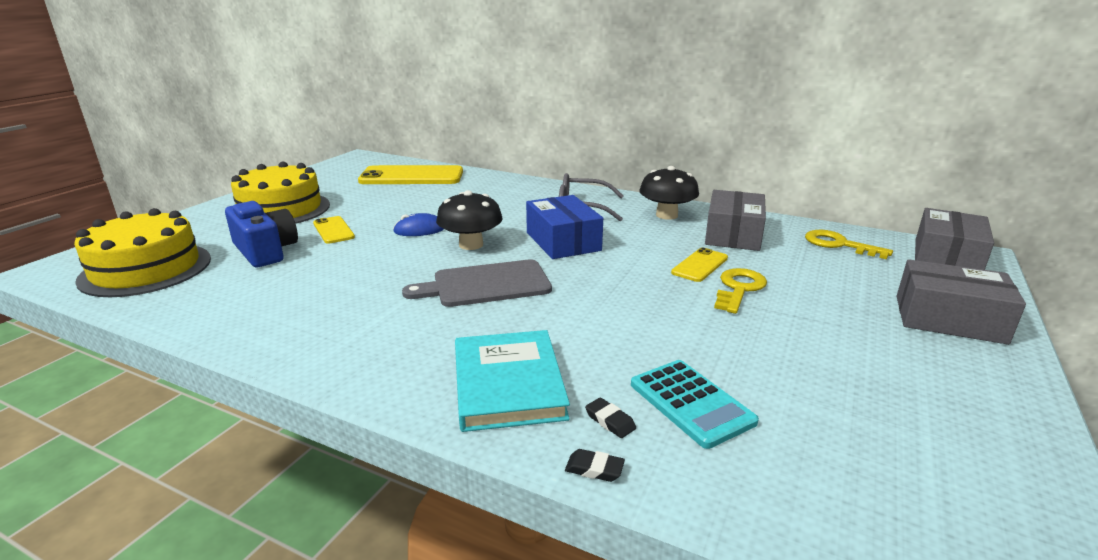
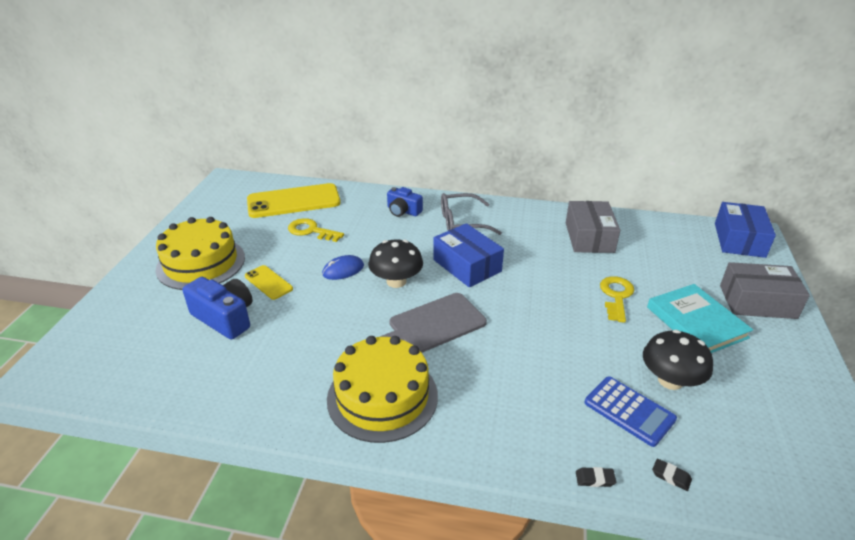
camera: 15 degrees left, 10 degrees up
yellow cake [74,208,211,297] -> yellow cake moved to [327,336,438,443]
turquoise book [455,330,570,432] -> turquoise book moved to [647,284,753,353]
black eraser [585,397,636,438] -> black eraser moved to [652,459,692,491]
turquoise calculator [631,360,759,449] -> blue calculator [584,376,677,447]
black mushroom [639,166,699,220] -> black mushroom moved to [643,330,713,390]
yellow phone [671,248,728,282] -> none
yellow key [805,230,893,259] -> yellow key moved to [288,218,344,242]
grey box [915,208,994,270] -> blue box [715,202,776,258]
none -> blue camera [387,187,423,217]

